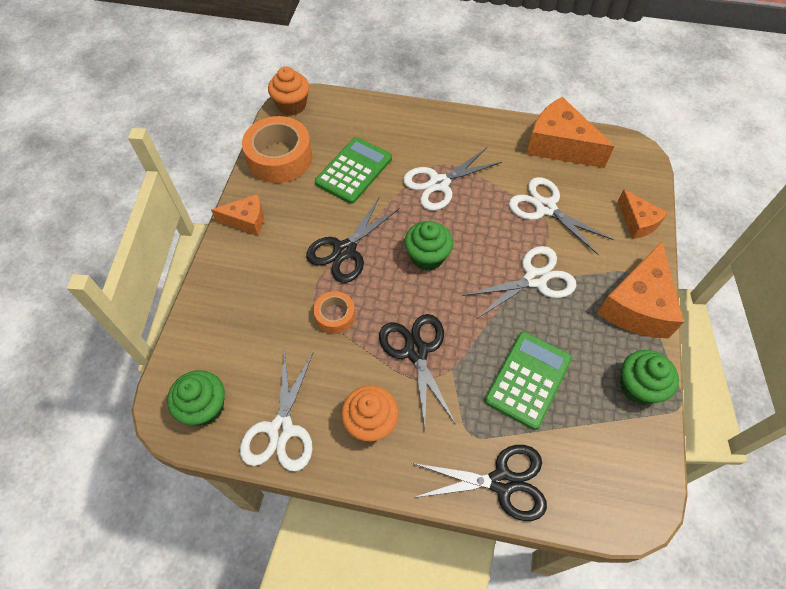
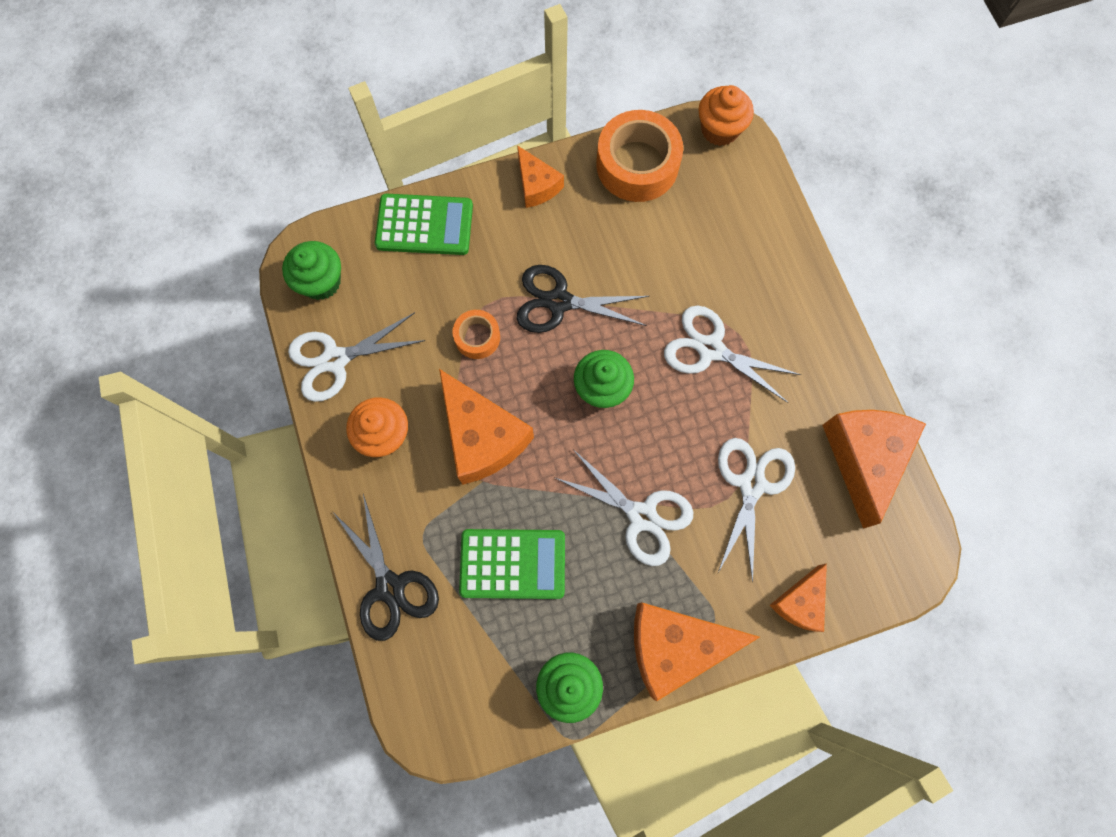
camera: 60 degrees right, 15 degrees up
green calculator [315,137,392,204] -> green calculator moved to [375,194,473,255]
black scissors [379,314,455,428] -> orange cheese [439,369,534,485]

